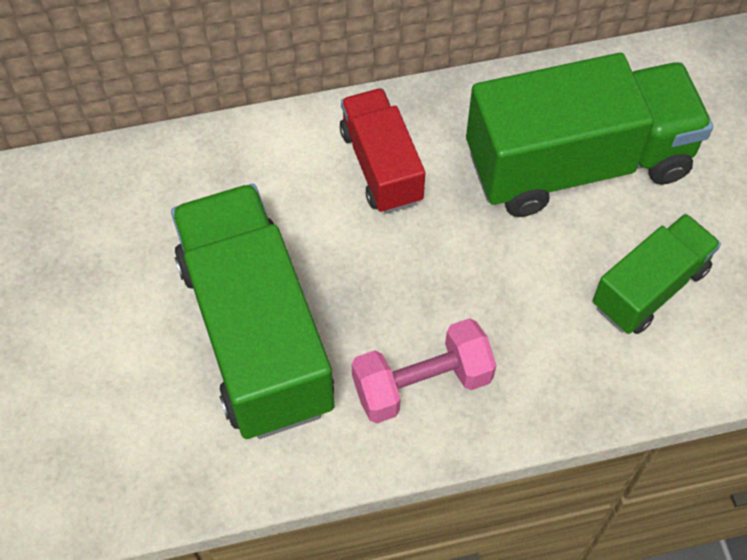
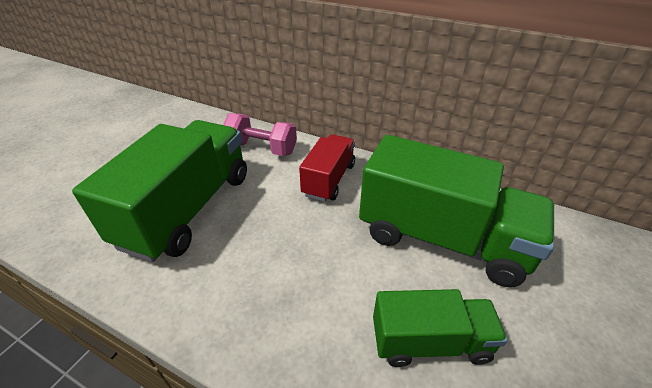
camera: 40 degrees right, 20 degrees down
pink dumbbell [352,318,496,423] -> pink dumbbell moved to [223,113,297,156]

